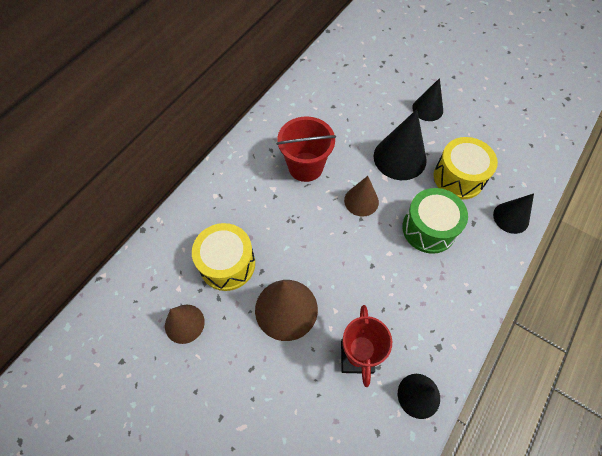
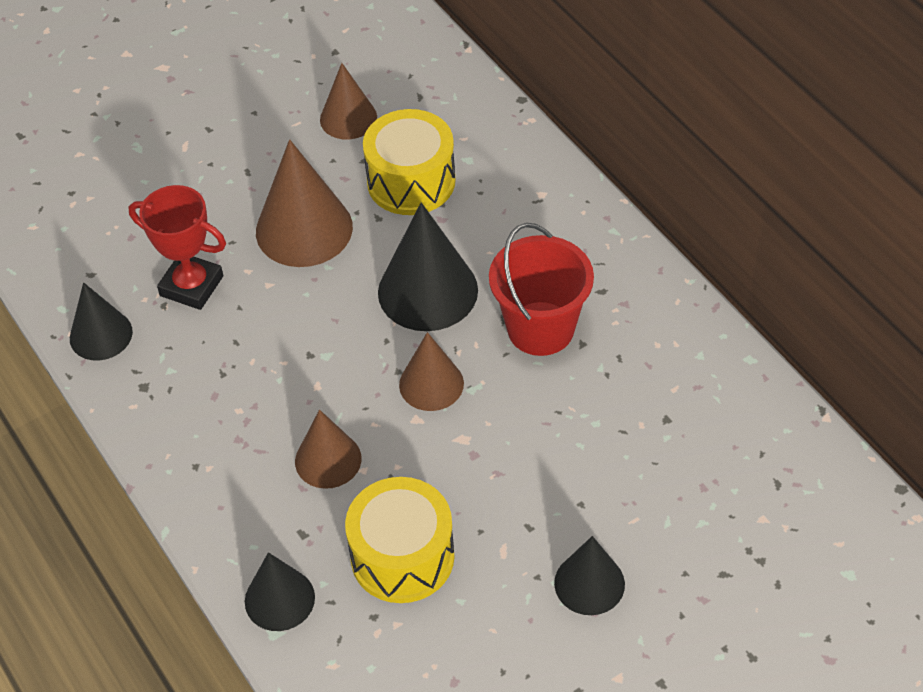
camera: 115 degrees right, 10 degrees down
black cone [374,109,427,180] -> black cone moved to [378,202,478,331]
green drum [402,188,468,254] -> brown cone [295,410,362,489]

